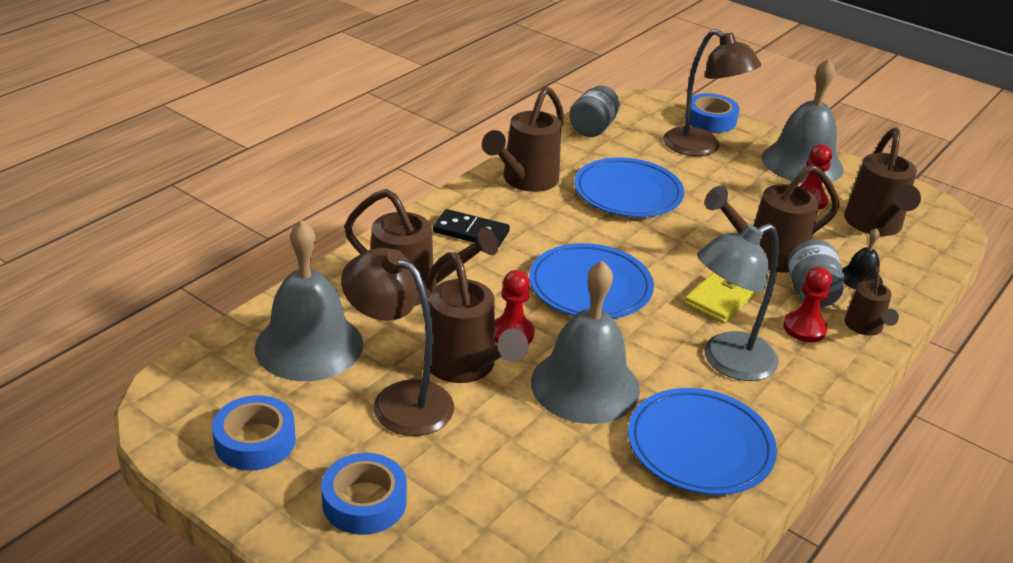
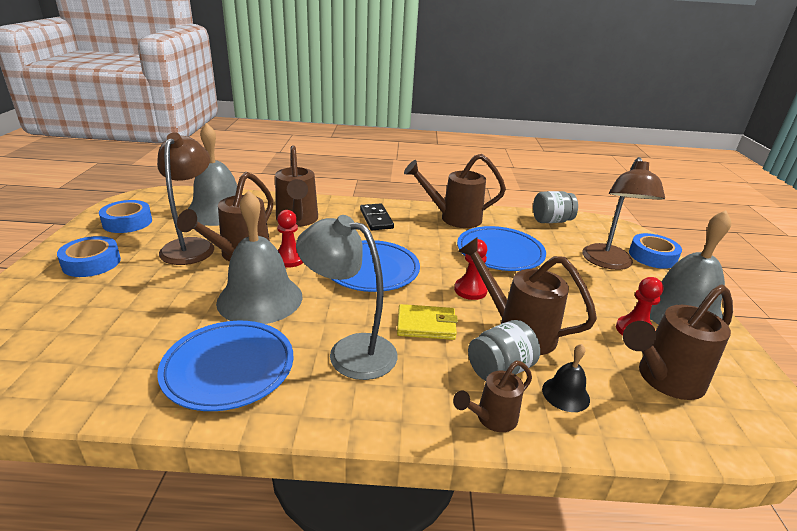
camera: 55 degrees right, 5 degrees down
red pawn [783,267,832,342] -> red pawn moved to [454,239,488,300]

